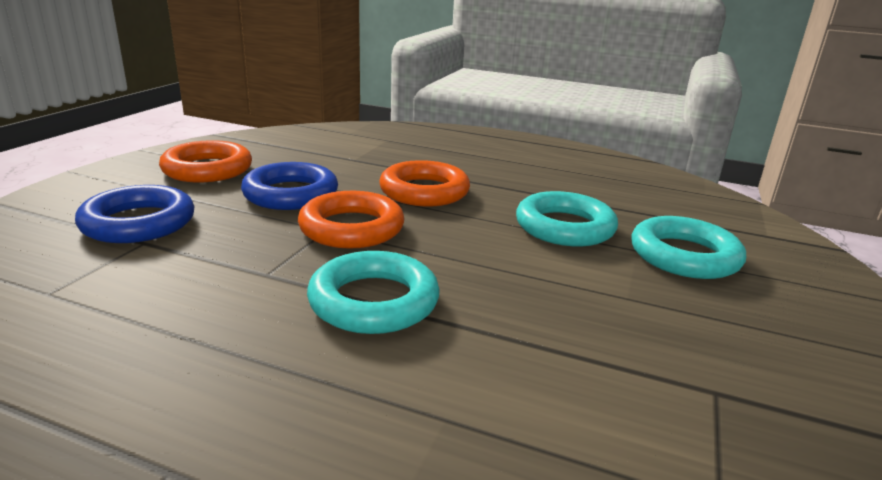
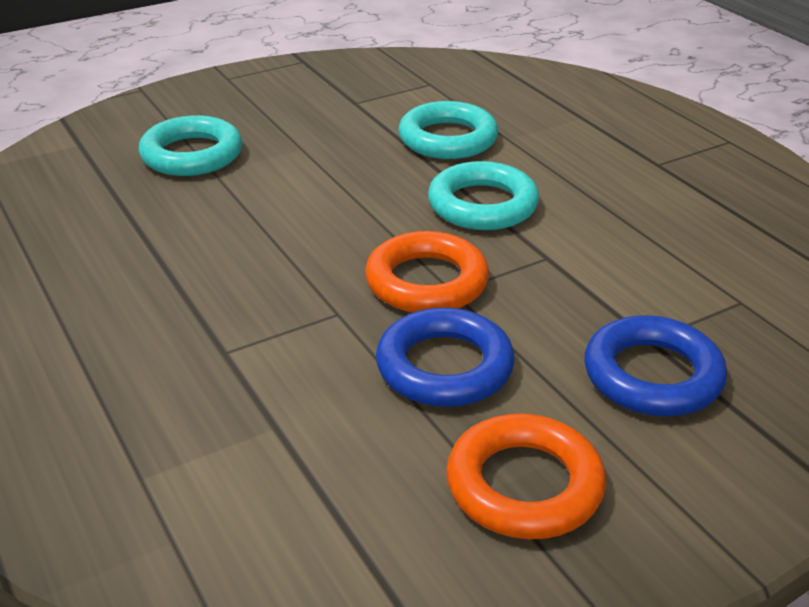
camera: 140 degrees left, 10 degrees up
orange ring [379,160,470,206] -> none
turquoise ring [516,191,618,247] -> turquoise ring moved to [399,101,498,159]

